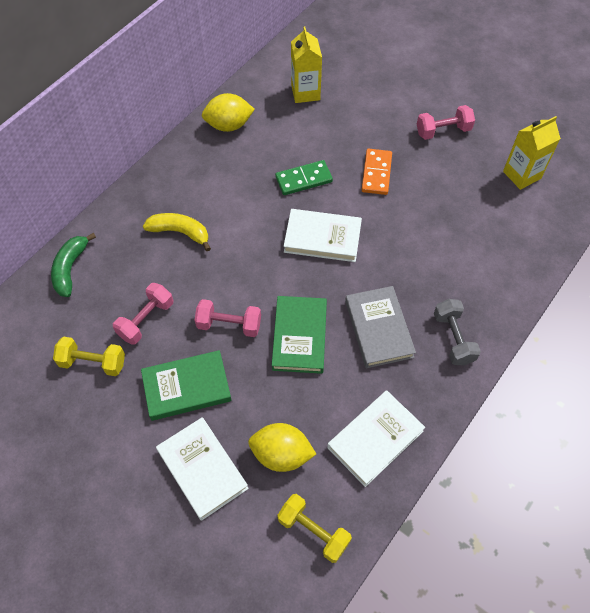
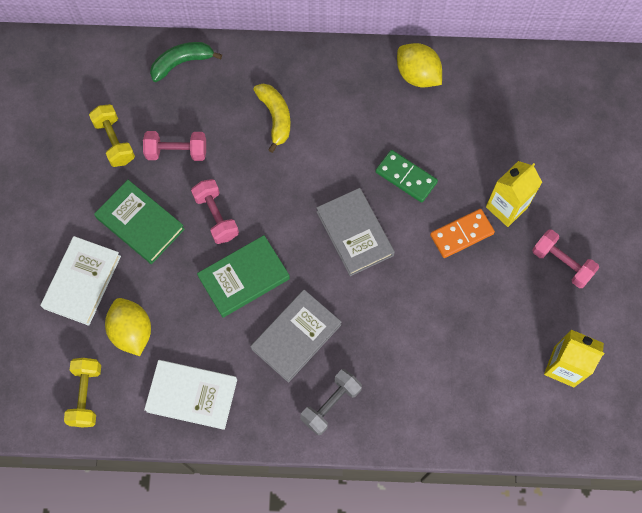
camera: 55 degrees right, 10 degrees up
white book [284,209,362,262] -> grey book [316,188,395,276]
yellow carton [291,27,322,103] -> yellow carton moved to [486,161,542,227]

